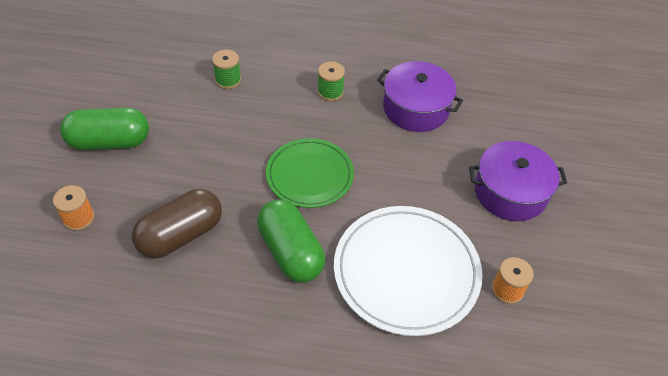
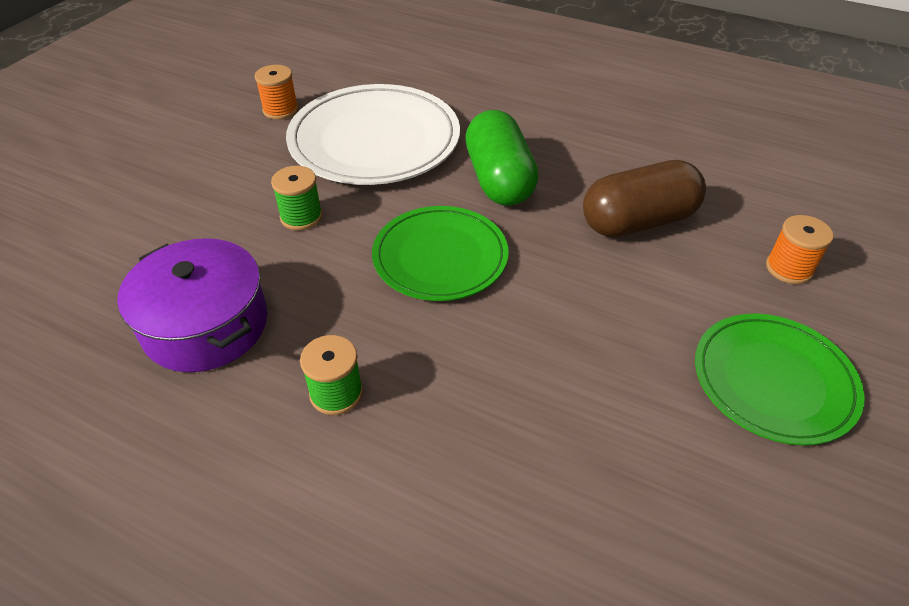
camera: 160 degrees left, 5 degrees down
green capsule [60,108,149,150] -> green plate [695,314,865,445]
green spool [212,50,241,89] -> green spool moved to [271,166,323,230]
purple pot [469,141,567,221] -> none

